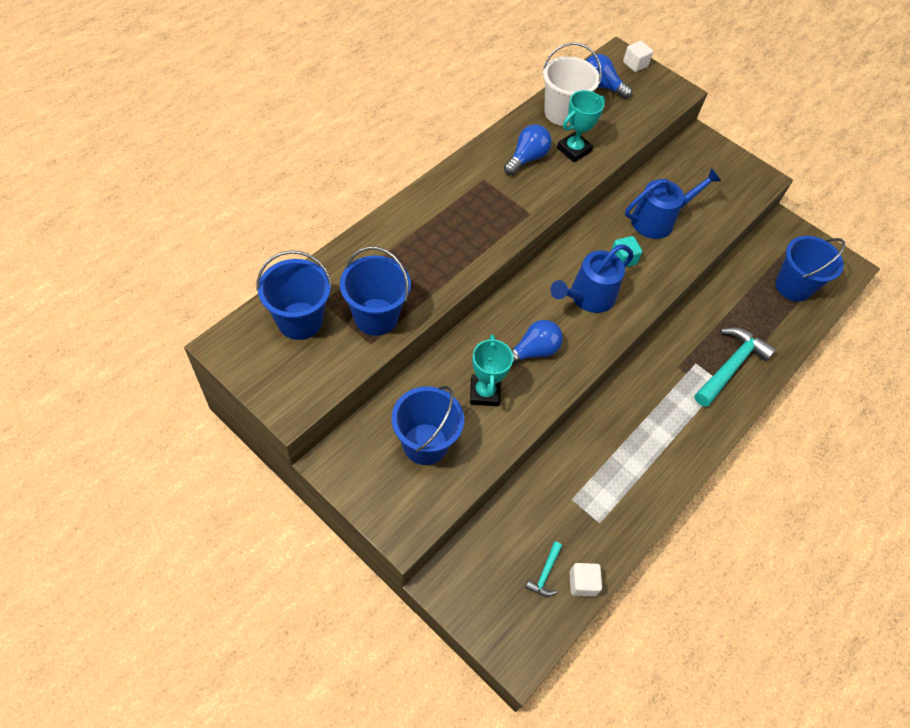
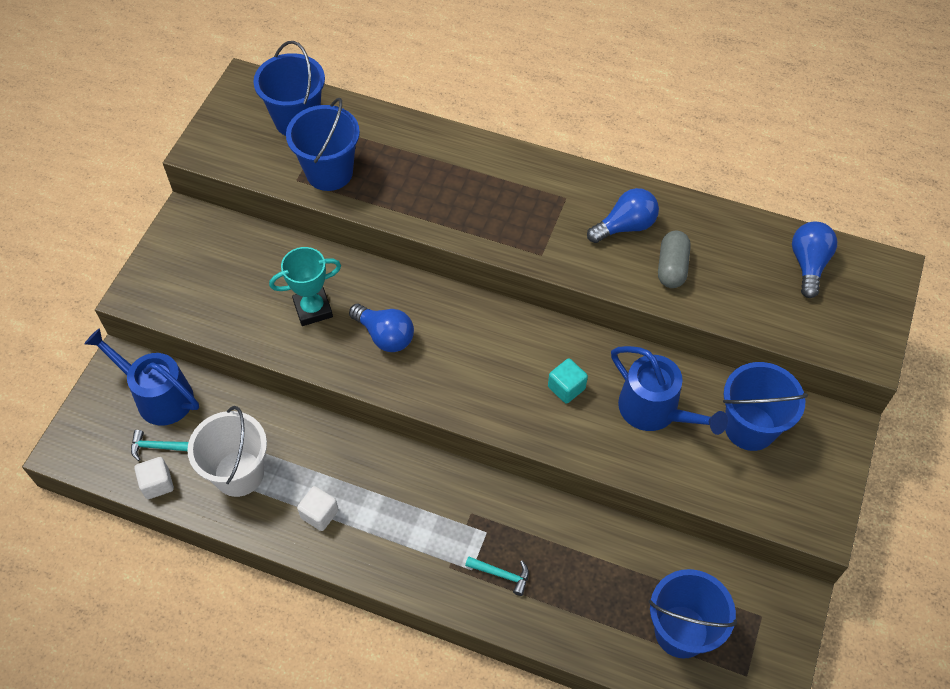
camera: 75 degrees right, 0 degrees up
blue bucket [392,386,464,465] -> blue bucket moved to [723,362,808,451]
blue light bulb [504,124,552,175] -> blue light bulb turned 45 degrees counterclockwise [587,188,659,243]
white bucket [543,42,602,126] -> white bucket moved to [187,406,267,497]
blue watering can [550,244,634,313] -> blue watering can moved to [84,328,199,426]
turquoise trophy [557,90,605,162] -> grey capsule [658,231,691,288]
white cube [623,41,653,72] -> white cube moved to [297,486,339,531]
turquoise hammer [695,327,776,407] -> turquoise hammer [465,556,529,596], size x0.47

